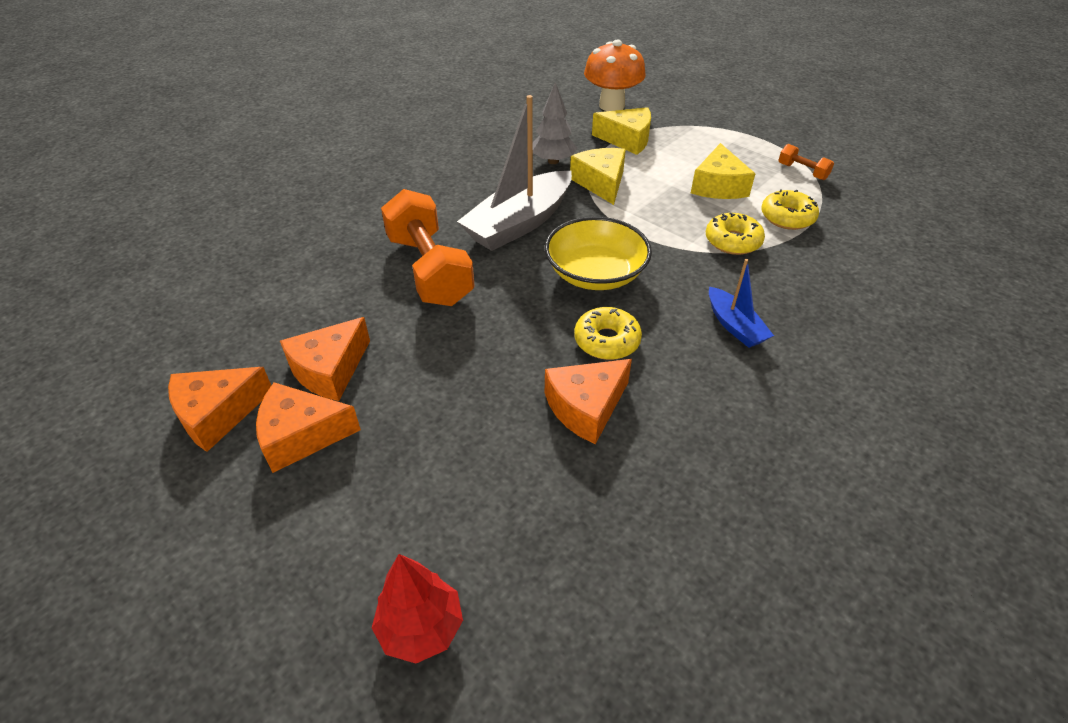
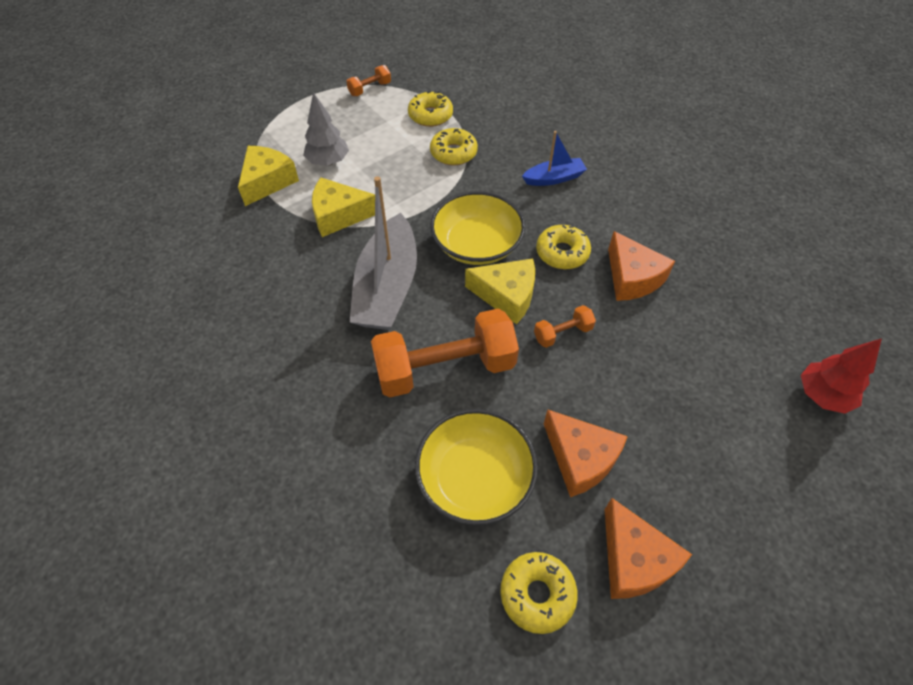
camera: 80 degrees left, 10 degrees up
orange cheese [256,382,361,473] -> none
grey boat [457,95,572,251] -> grey boat turned 45 degrees clockwise [349,176,417,330]
grey tree [533,82,577,164] -> grey tree moved to [303,92,349,166]
orange mushroom [584,40,646,111] -> none
yellow cheese [691,143,755,199] -> yellow cheese moved to [465,258,535,324]
none -> yellow bowl [415,409,538,525]
none -> yellow donut [500,552,578,634]
none -> orange dumbbell [534,305,596,348]

